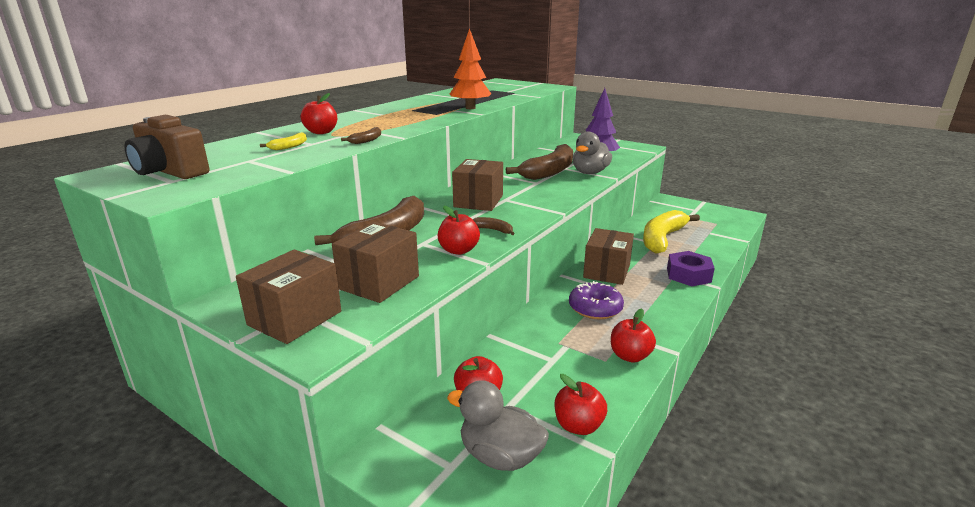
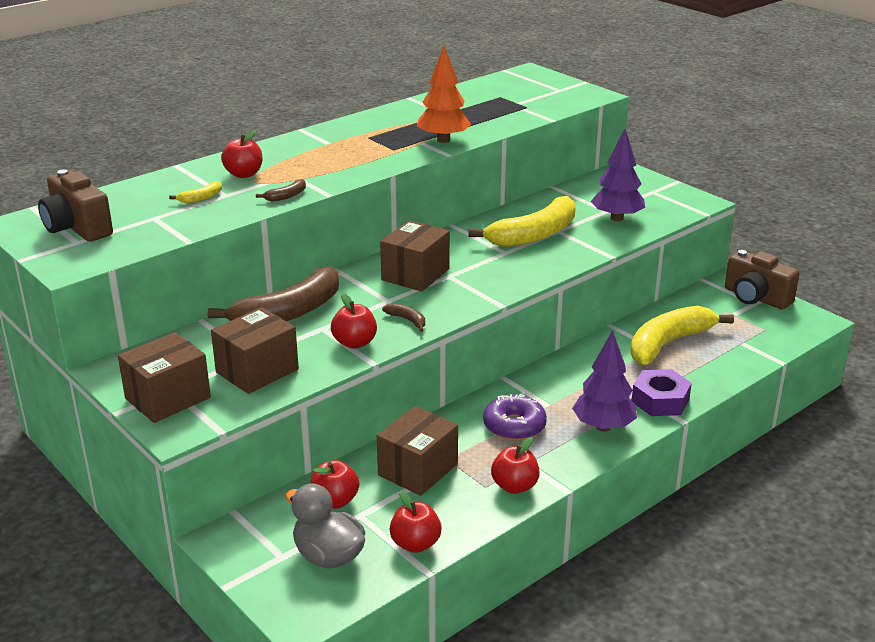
camera: 15 degrees right, 5 degrees up
brown banana [506,144,573,180] -> yellow banana [468,196,576,247]
grey duck [573,132,612,174] -> none
brown box [583,228,634,285] -> brown box moved to [377,406,458,496]
none -> purple tree [572,330,637,432]
none -> brown camera [725,250,800,310]

